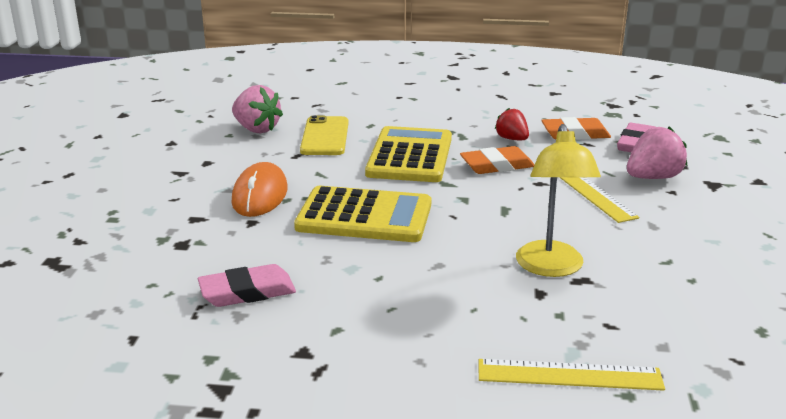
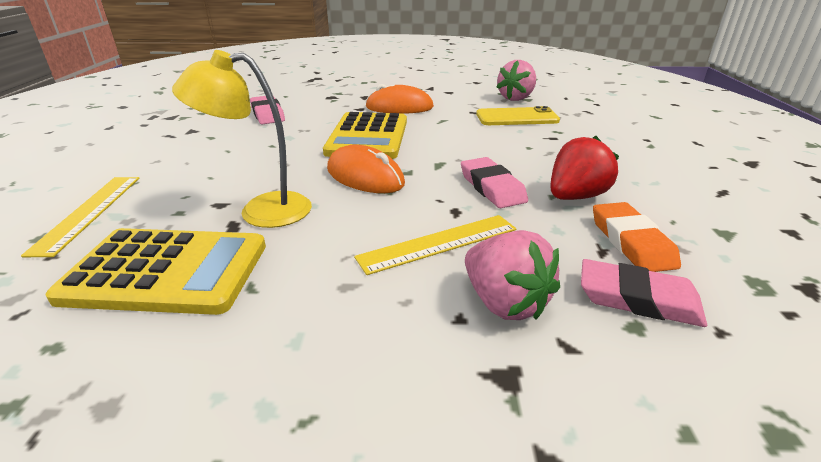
camera: 85 degrees right, 5 degrees up
yellow calculator [365,126,452,182] -> yellow calculator moved to [46,228,266,315]
orange eraser [460,146,534,174] -> pink eraser [461,157,528,208]
red strawberry [495,108,529,140] -> red strawberry [550,136,619,200], size x1.54
none -> orange mouse [327,145,405,193]

